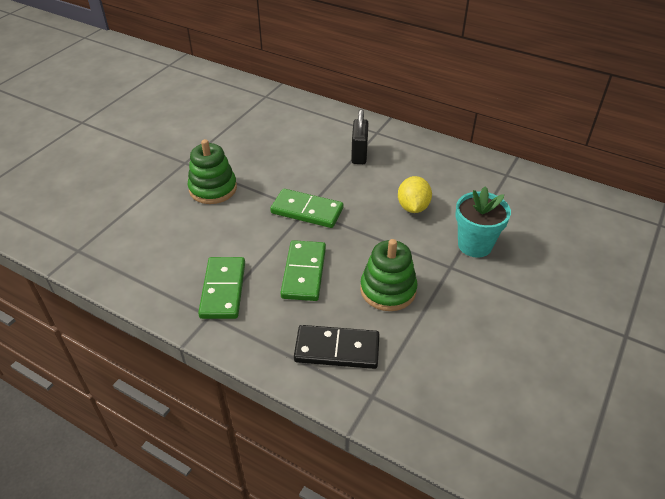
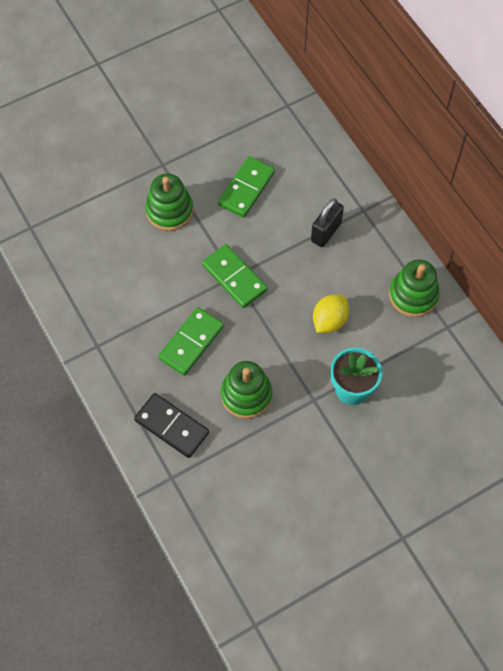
camera: 30 degrees right, 20 degrees up
green domino [198,257,245,319] -> green domino moved to [218,156,275,218]
none -> green stacking toy [389,260,440,317]

